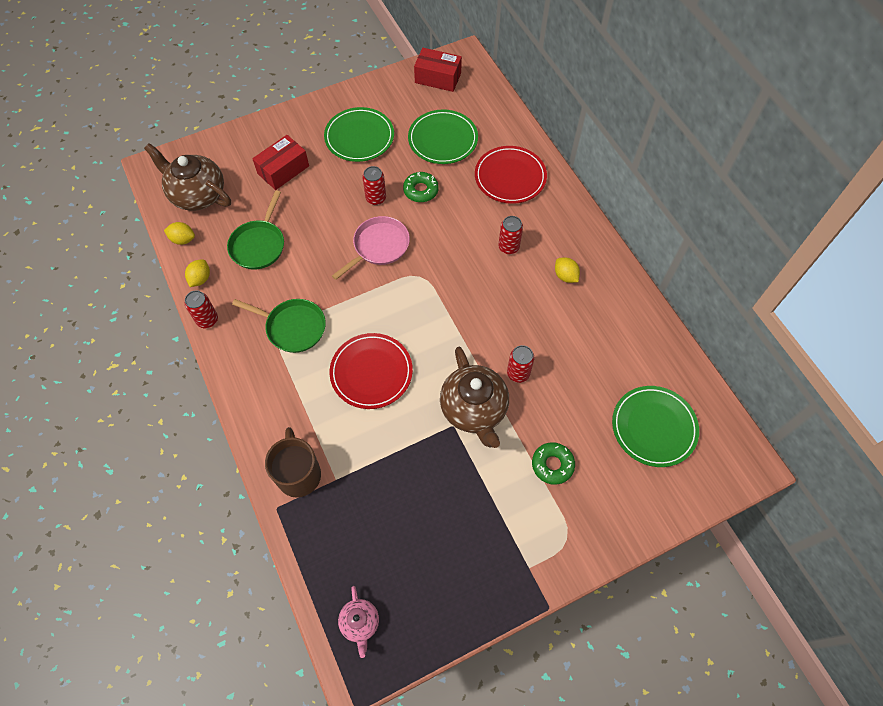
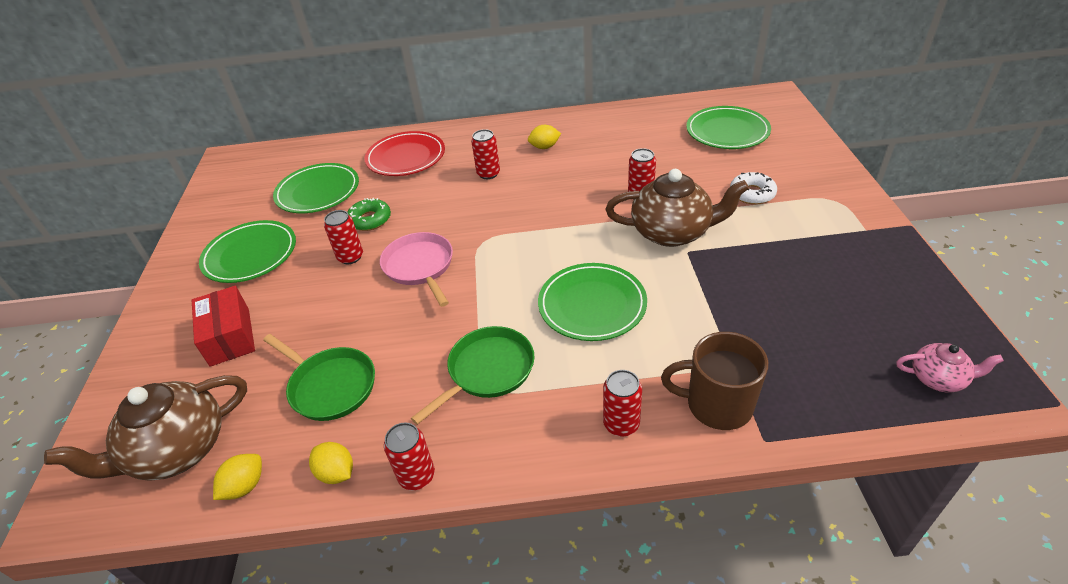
camera: 65 degrees left, 20 degrees down
red plate [329,333,413,409] -> green plate [538,263,647,341]
red box [414,48,462,92] -> none
green donut [532,442,575,485] -> white donut [730,172,777,204]
none -> red can [603,370,642,436]

